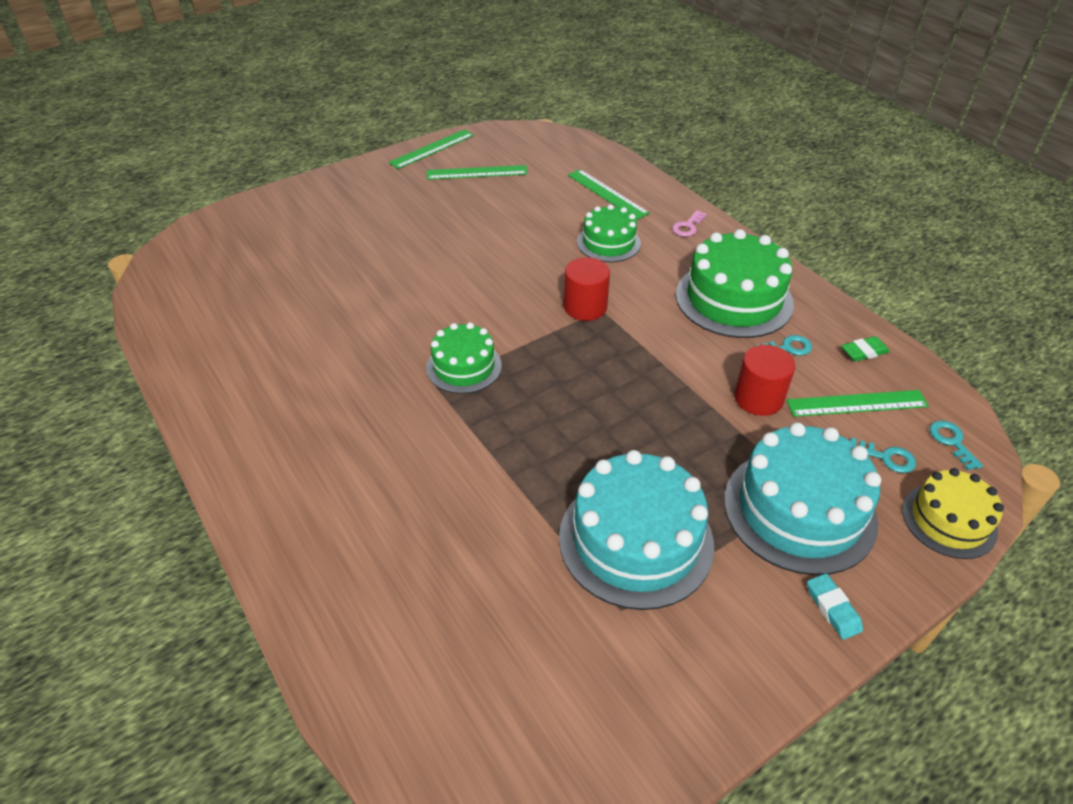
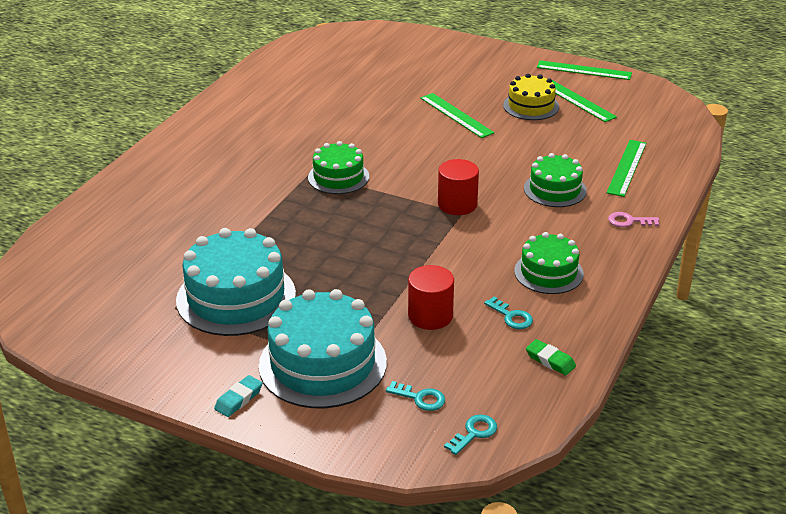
camera: 60 degrees right, 10 degrees down
green cake [676,229,794,338] -> green cake [514,232,584,294], size x0.59
green ruler [786,390,929,417] -> green ruler moved to [420,93,494,138]
turquoise key [851,438,916,473] -> turquoise key turned 60 degrees counterclockwise [386,381,445,411]
yellow cake [902,468,1004,559] -> yellow cake moved to [503,74,559,120]

